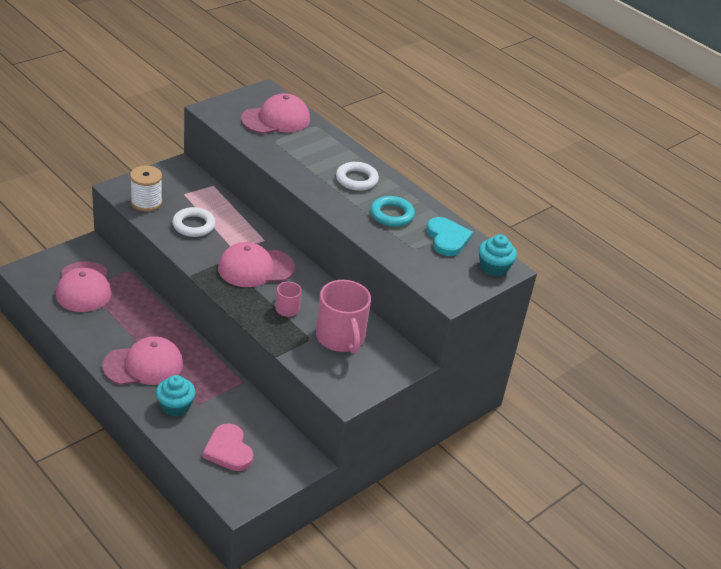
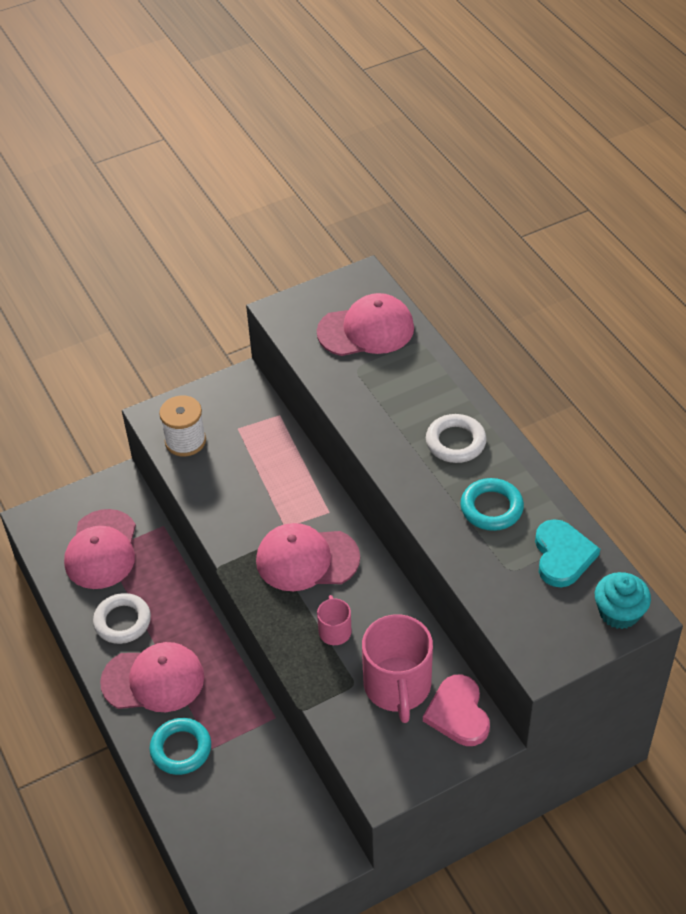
camera: 20 degrees right, 10 degrees up
turquoise cupcake [156,375,196,417] -> turquoise ring [149,718,211,775]
white ring [172,207,216,237] -> white ring moved to [93,593,151,644]
pink heart [203,423,253,471] -> pink heart moved to [423,674,490,746]

